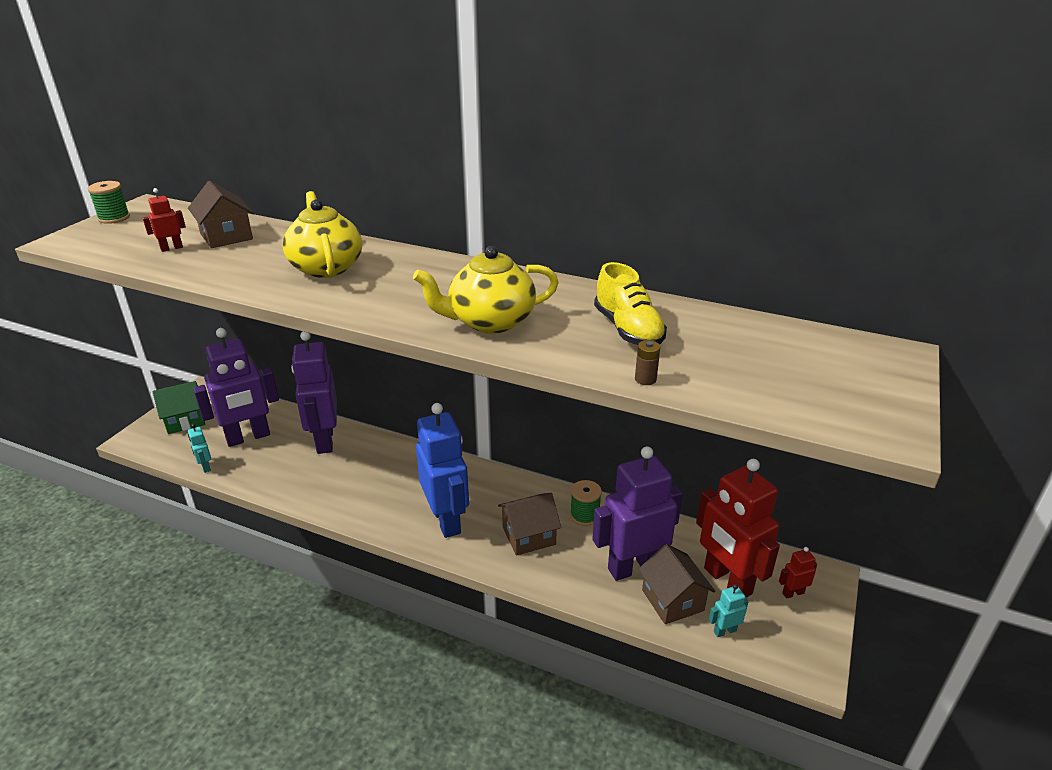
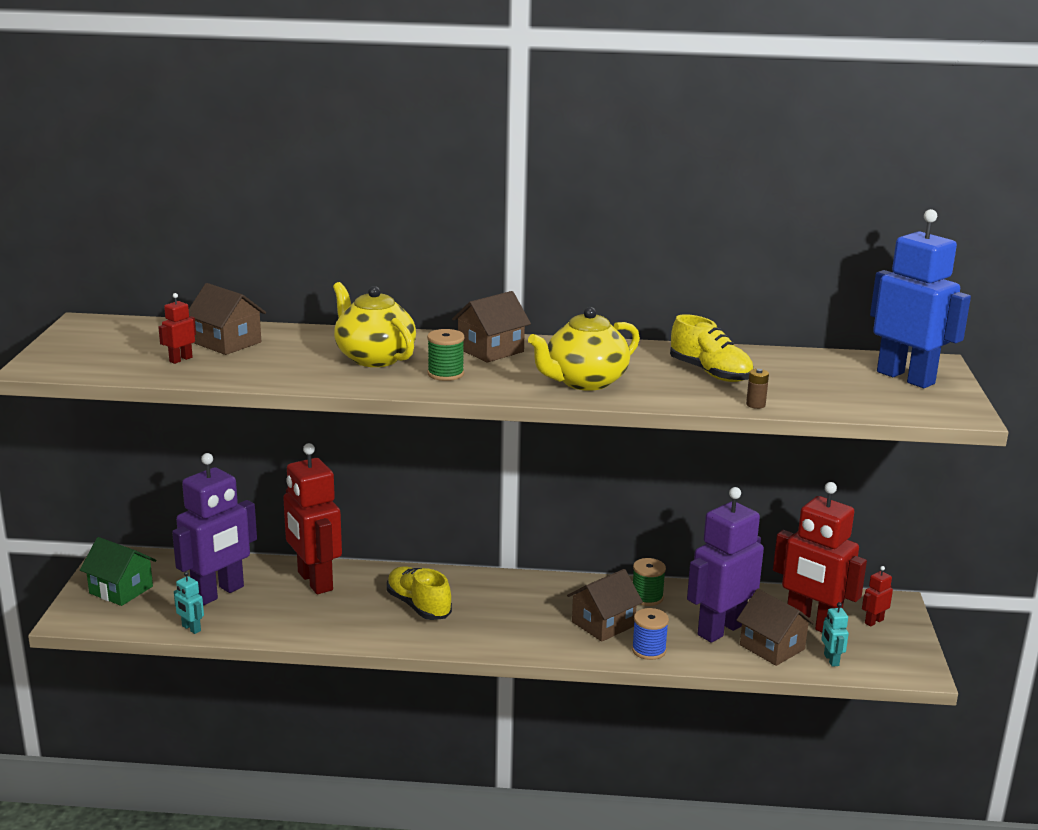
camera: 20 degrees left, 10 degrees down
green spool [88,181,130,224] -> green spool moved to [427,329,464,381]
green house [152,381,205,434] -> green house turned 75 degrees clockwise [80,537,156,606]
purple robot [291,332,337,454] -> red robot [283,443,342,594]
blue robot [416,403,469,538] -> blue robot moved to [870,209,971,388]
turquoise robot [709,584,749,637] -> turquoise robot turned 60 degrees counterclockwise [821,602,849,667]
none -> yellow shoe [387,566,452,620]
none -> brown house [452,291,531,363]
none -> blue spool [632,608,669,660]

